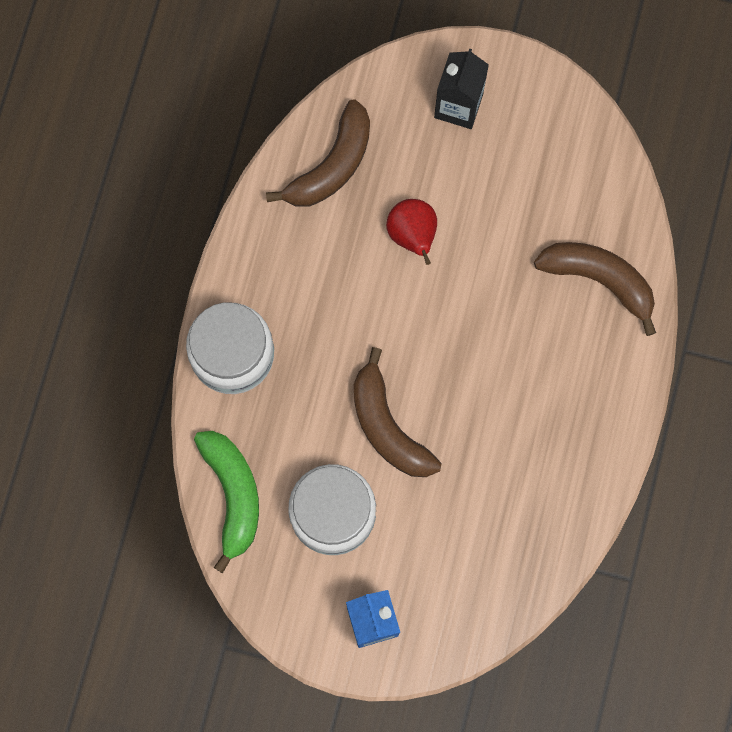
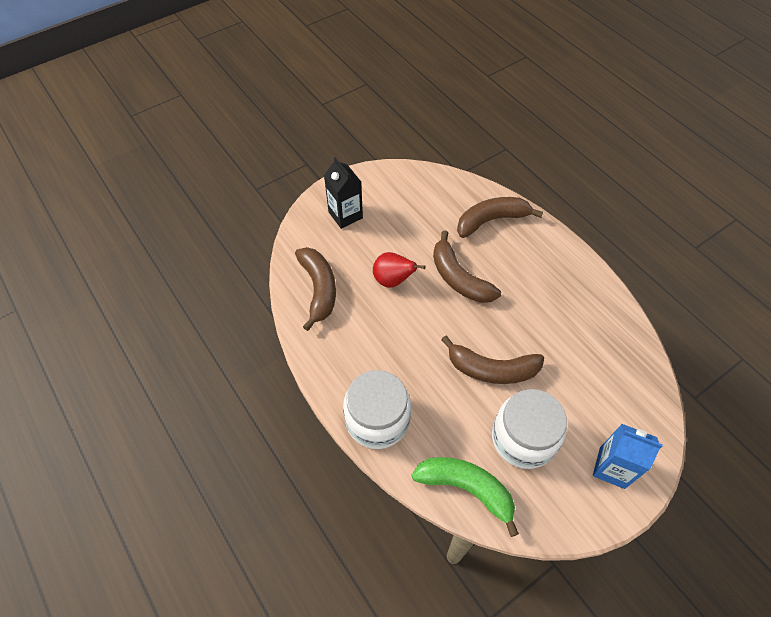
camera: 50 degrees left, 20 degrees down
none -> brown banana [433,230,501,303]

